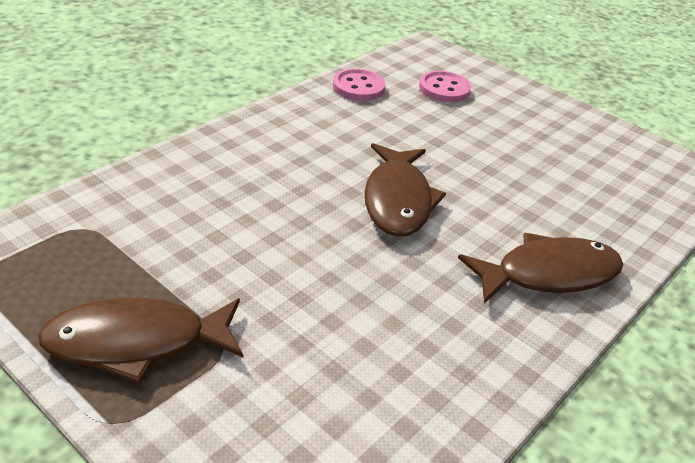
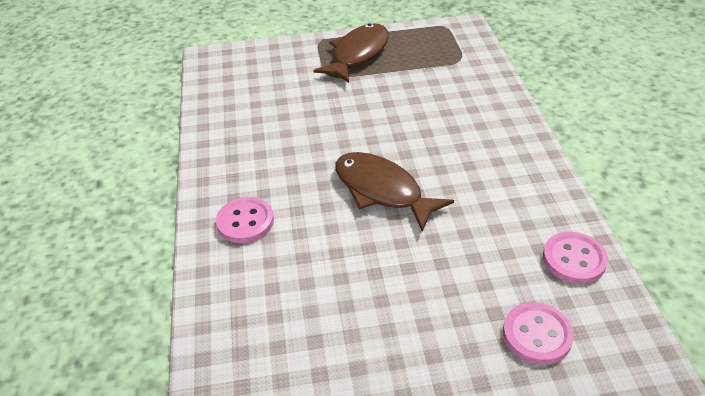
camera: 135 degrees right, 5 degrees up
brown fish [458,233,623,304] -> pink button [216,197,274,243]

